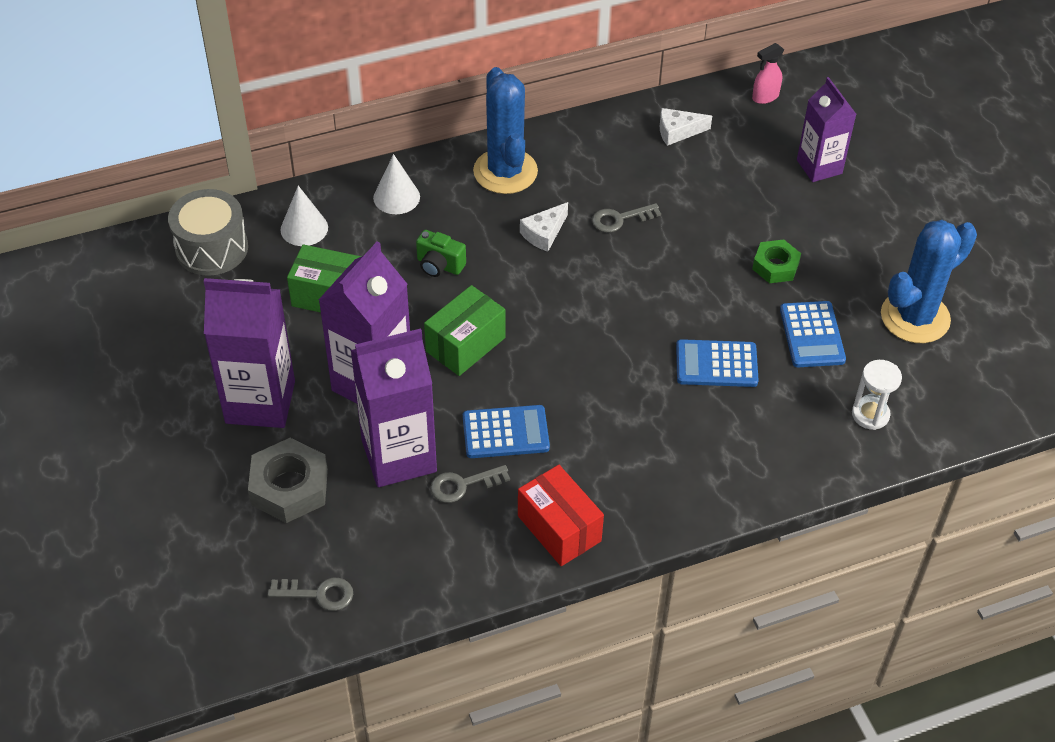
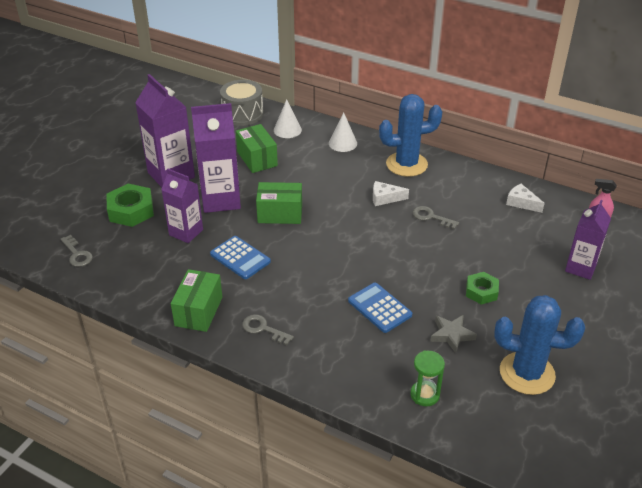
camera: 50 degrees right, 10 degrees down
grey nut [248,438,328,523] -> green nut [106,184,154,227]
purple carton [351,328,437,487] -> purple carton [161,169,203,243], size x0.65
green camera [416,230,466,277] -> none
grey key [430,465,510,503] -> grey key moved to [242,314,294,345]
blue cactus [473,67,538,194] -> blue cactus turned 45 degrees clockwise [379,94,442,177]
red box [518,465,604,566] -> green box [171,269,223,332]
blue calculator [780,301,846,367] -> grey star [430,315,477,353]
white hourglass [852,360,902,430] -> green hourglass [410,350,445,406]

